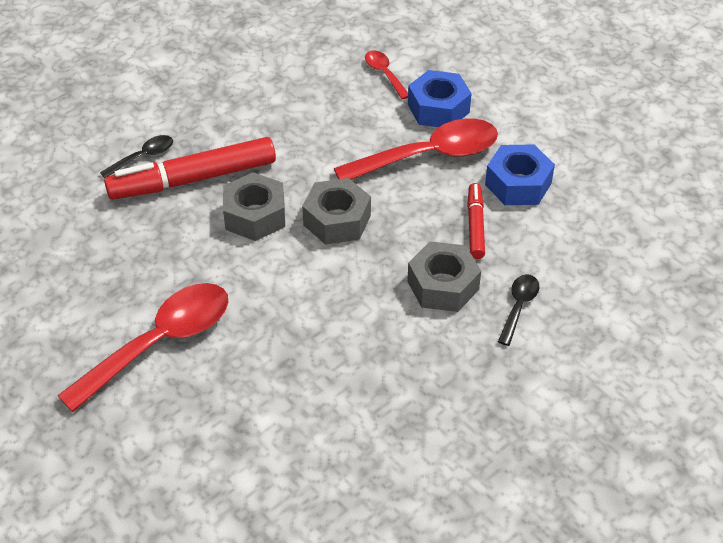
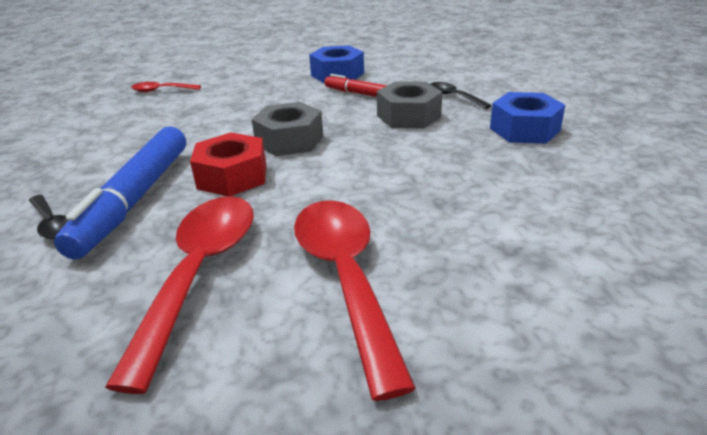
camera: 60 degrees left, 15 degrees down
black spoon [100,135,173,178] -> black spoon turned 150 degrees clockwise [29,195,68,240]
red marker [104,137,276,200] -> blue marker [54,126,186,259]
grey nut [223,172,285,241] -> red nut [190,133,266,197]
red spoon [334,119,498,180] -> red spoon moved to [105,196,254,394]
blue nut [408,70,472,127] -> blue nut moved to [490,92,565,144]

